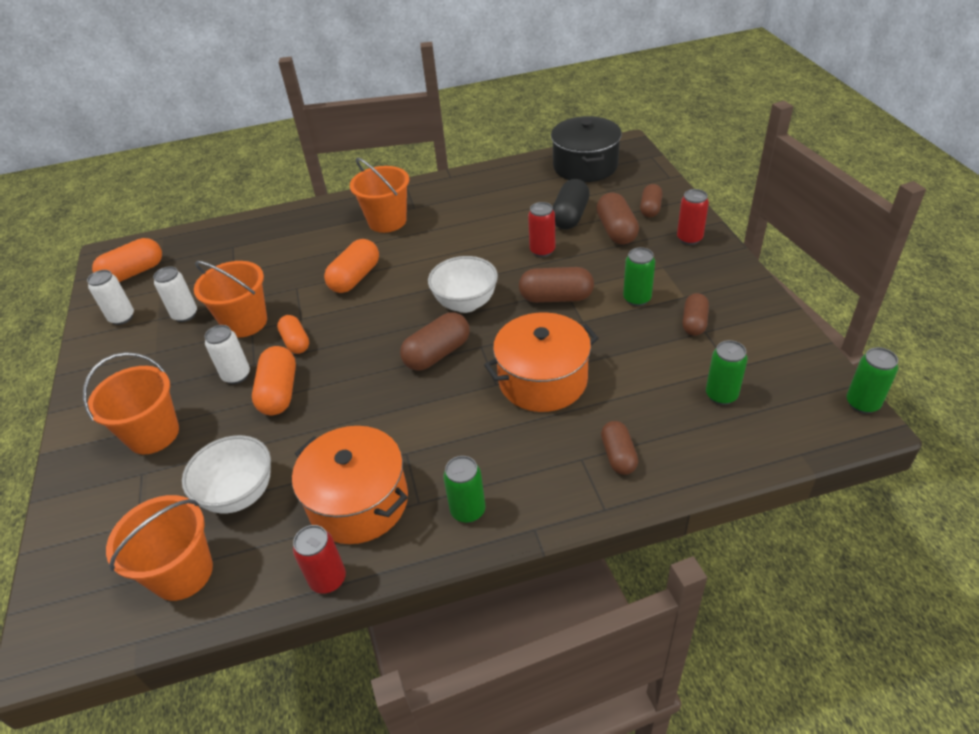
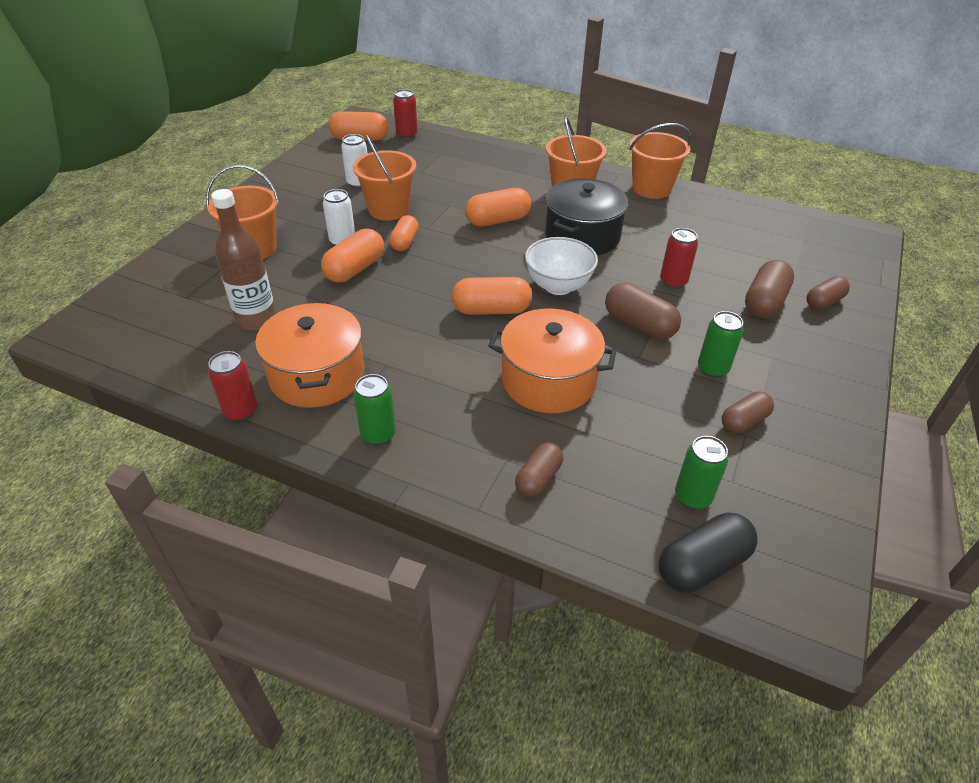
camera: 35 degrees right, 0 degrees up
white can [87,270,134,325] -> none
orange bucket [106,495,213,601] -> orange bucket moved to [629,123,691,199]
white bowl [182,435,271,514] -> brown bottle [211,189,276,330]
brown capsule [400,312,470,371] -> orange capsule [452,277,532,315]
black pot [551,116,622,182] -> black pot moved to [545,178,628,255]
black capsule [553,179,590,229] -> black capsule moved to [659,512,758,593]
red can [677,189,709,245] -> red can moved to [393,89,418,139]
green can [847,347,898,414] -> none

